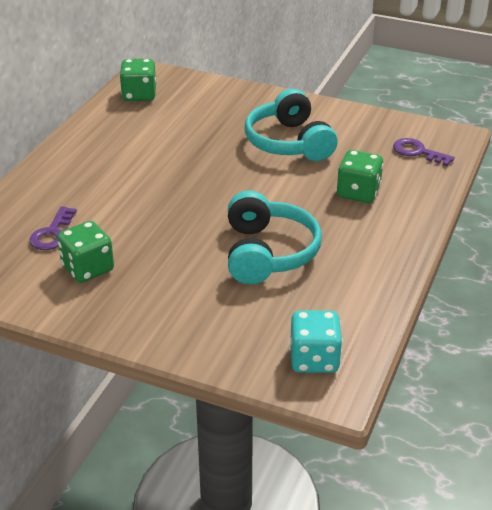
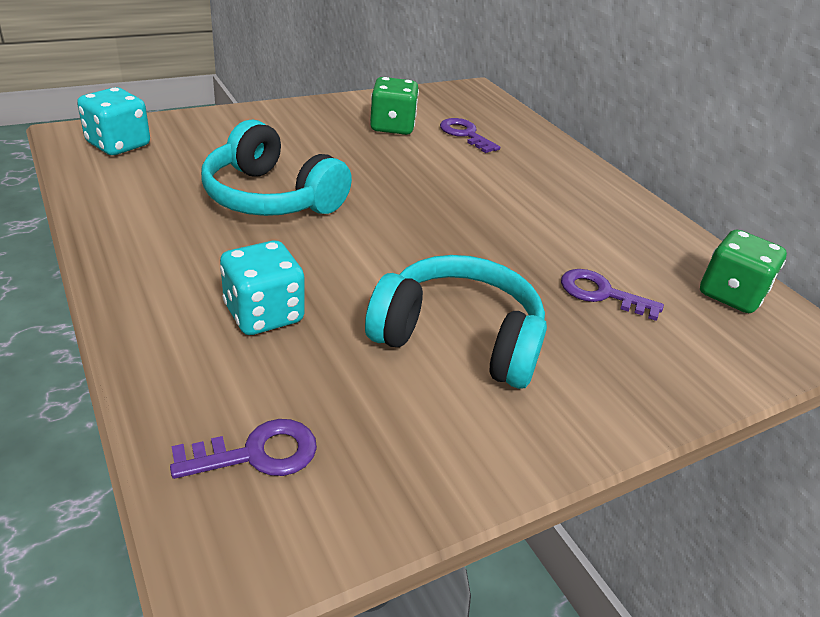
camera: 125 degrees right, 0 degrees up
green dice [337,150,383,203] -> turquoise dice [220,241,305,335]
none -> purple key [561,269,664,321]

